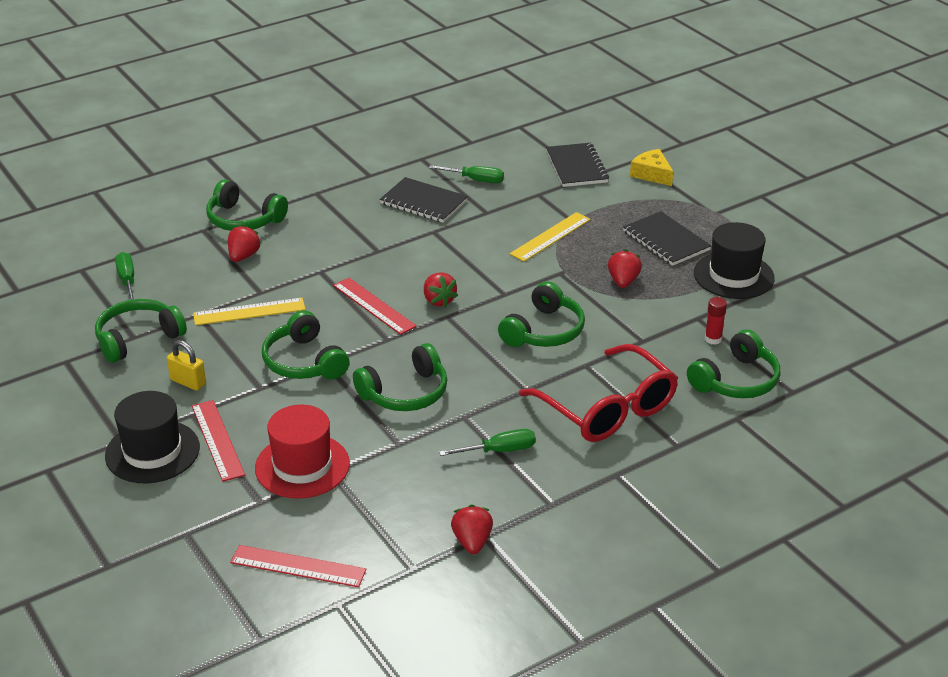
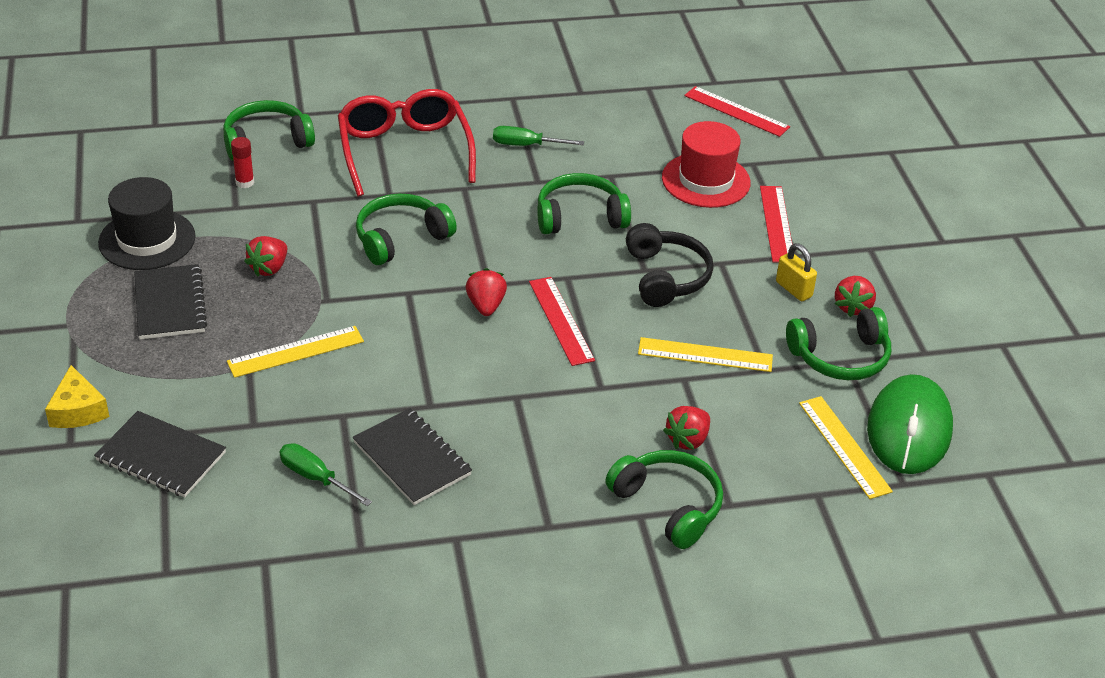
camera: 160 degrees left, 5 degrees up
black hat [105,391,200,483] -> none
green screwdriver [115,252,135,300] -> yellow ruler [799,396,893,499]
green headphones [262,311,349,379] -> black headphones [626,223,714,307]
red strawberry [451,504,493,554] -> red strawberry moved to [835,276,876,317]
black notebook [546,143,609,187] -> black notebook turned 75 degrees counterclockwise [94,411,226,497]
none -> green mouse [867,374,953,474]

